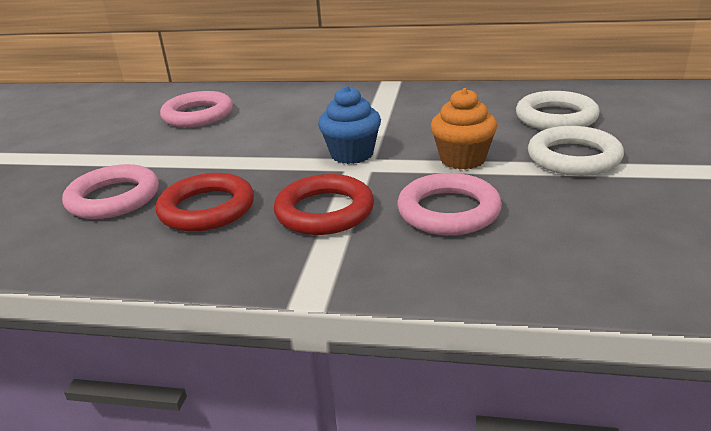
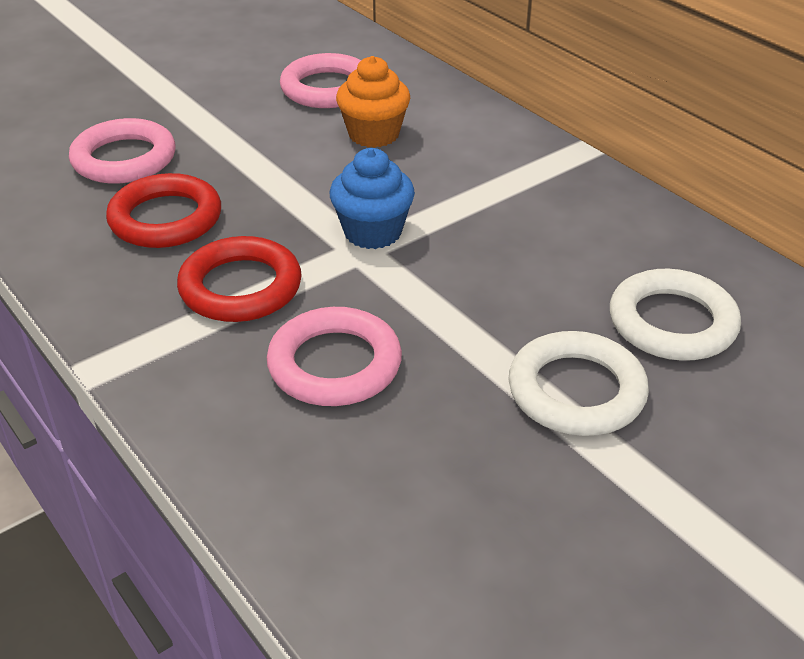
camera: 40 degrees right, 10 degrees up
orange cupcake [431,88,497,170] -> orange cupcake moved to [336,56,410,148]

